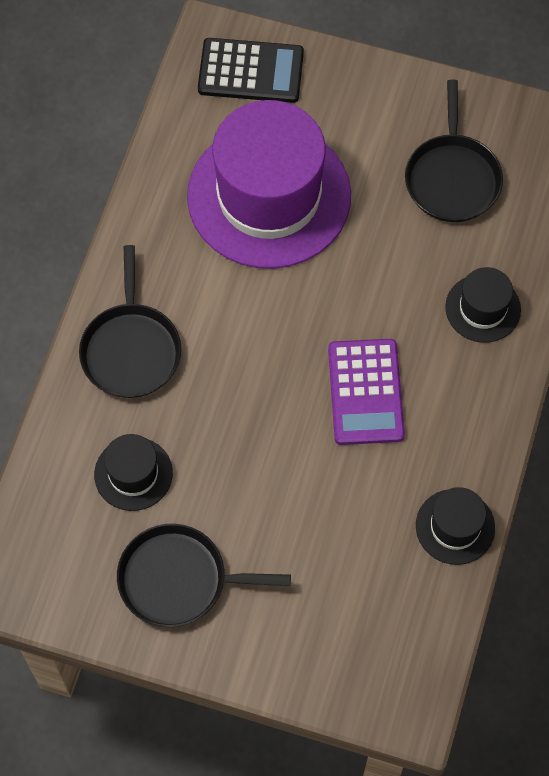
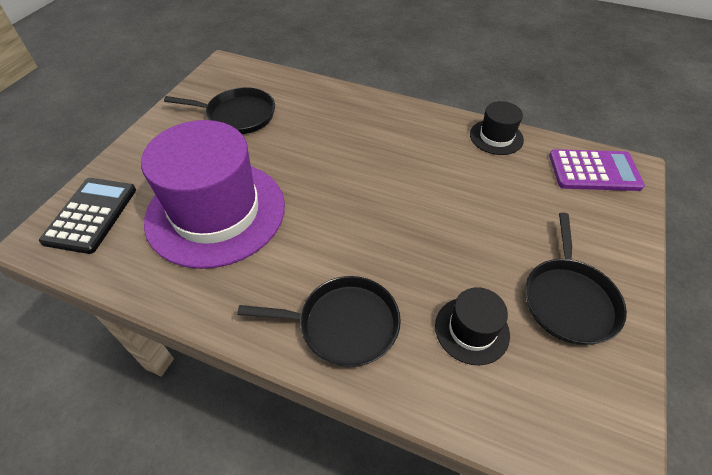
camera: 85 degrees left, 15 degrees down
purple calculator [328,339,405,445] -> purple calculator moved to [549,149,645,191]
black hat [445,267,521,343] -> none

